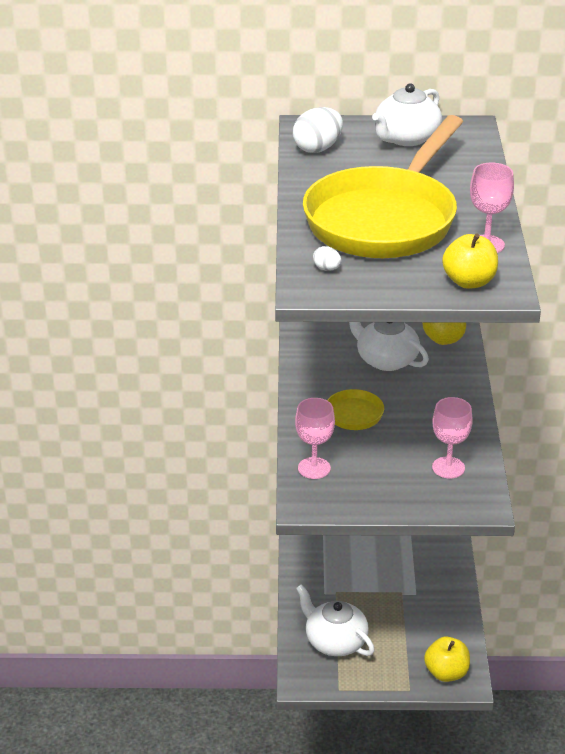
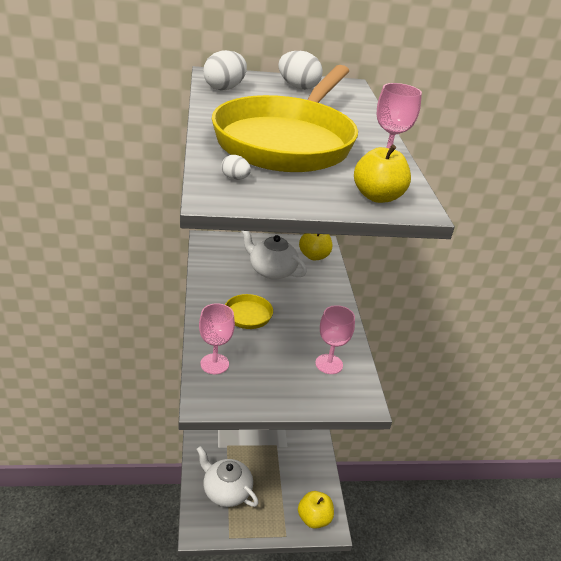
camera: 10 degrees left, 0 degrees up
white teapot [372,83,442,146] -> white egg [278,51,323,90]

